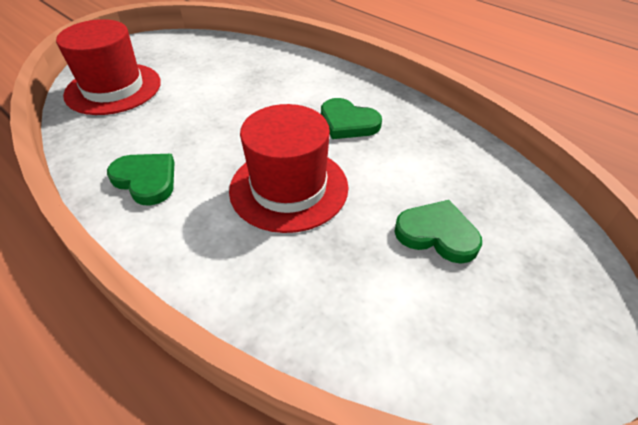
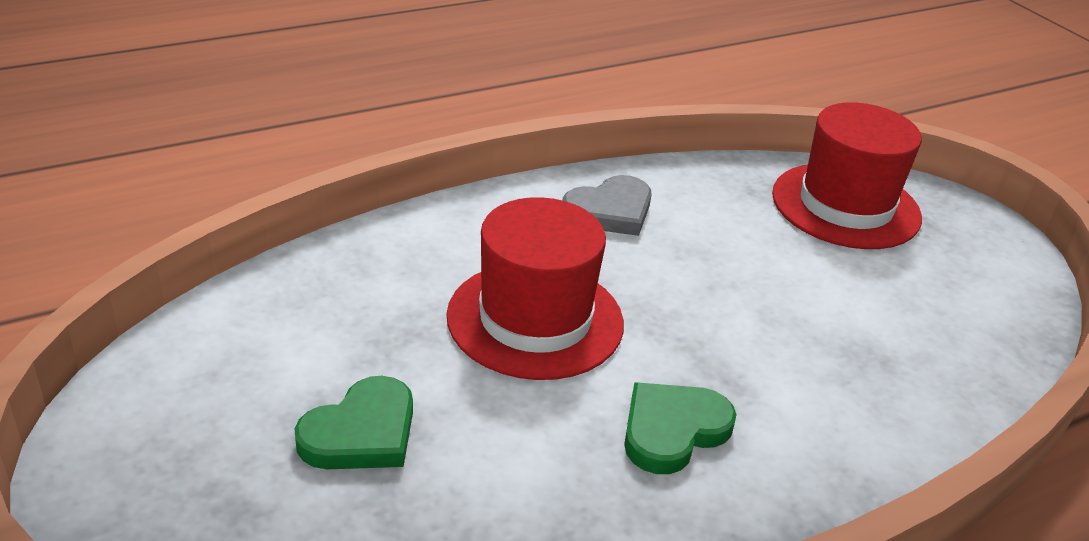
camera: 105 degrees right, 10 degrees down
green heart [107,154,175,206] -> grey heart [563,175,652,236]

